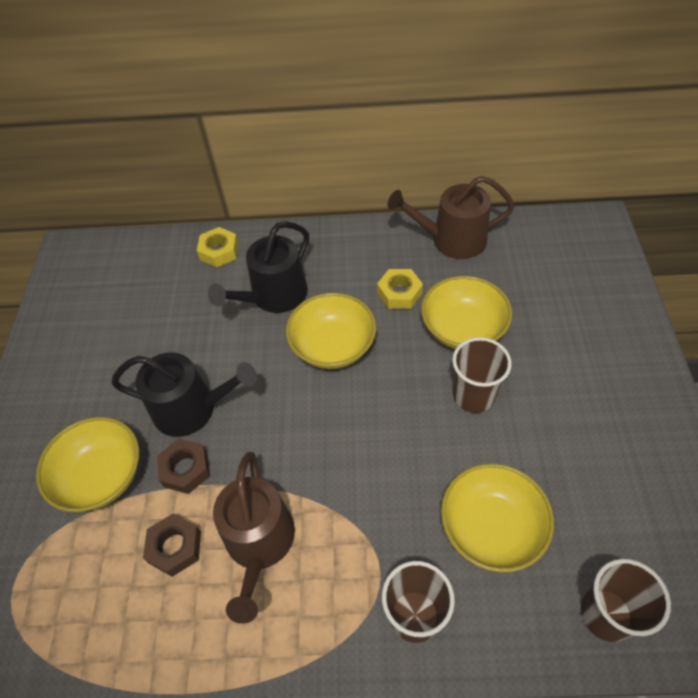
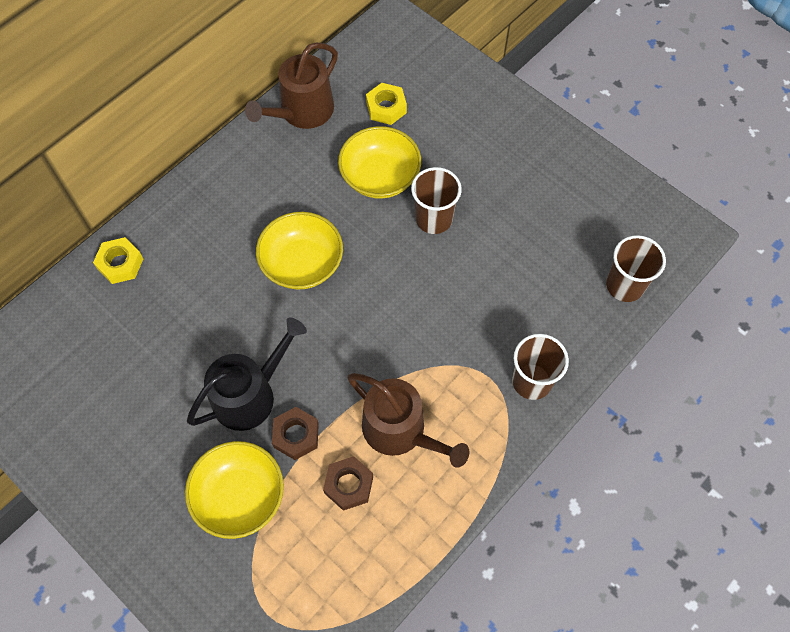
camera: 50 degrees left, 10 degrees up
black watering can [208,221,309,313] -> none
yellow nut [377,269,423,309] -> yellow nut moved to [366,83,407,125]
yellow bowl [441,463,554,572] -> none

